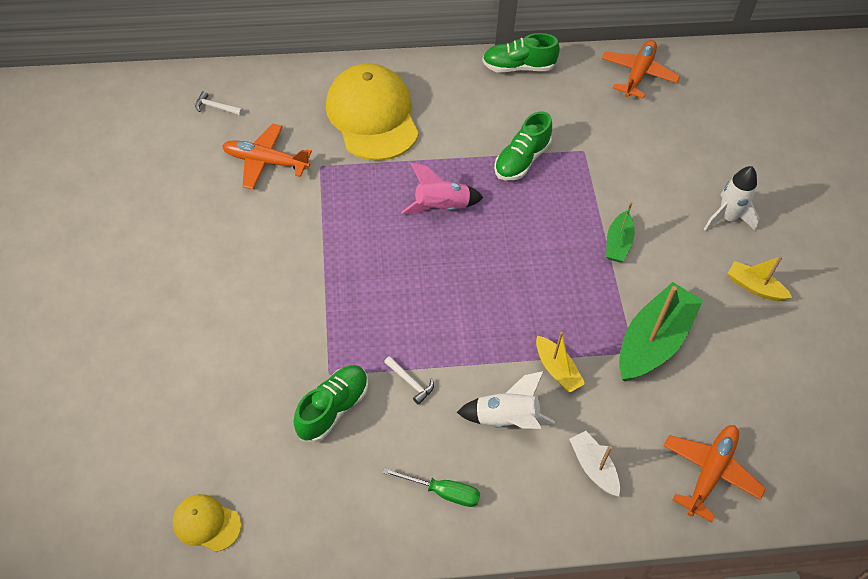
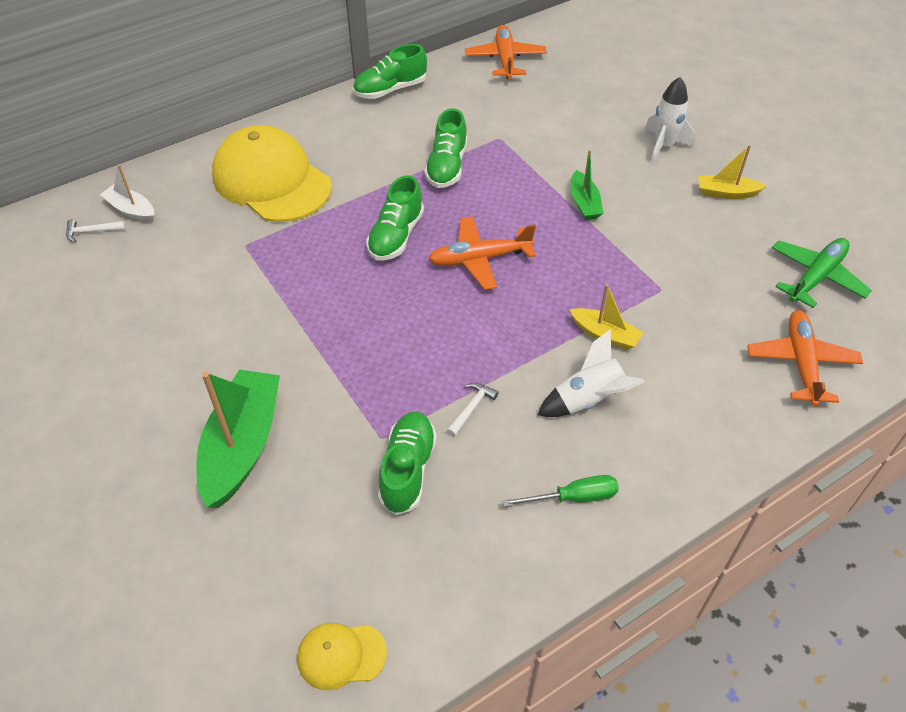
camera: 25 degrees left, 5 degrees down
orange plane [222,124,312,189] -> orange plane moved to [428,216,536,290]
white hammer [384,356,434,405] -> white hammer turned 75 degrees counterclockwise [447,382,499,437]
pink rocket [401,163,484,214] -> green shoe [366,175,424,261]
white boat [569,431,620,497] -> white boat moved to [100,164,154,222]
green boat [619,282,703,381] -> green boat moved to [196,369,280,508]
none -> green plane [772,238,872,308]

